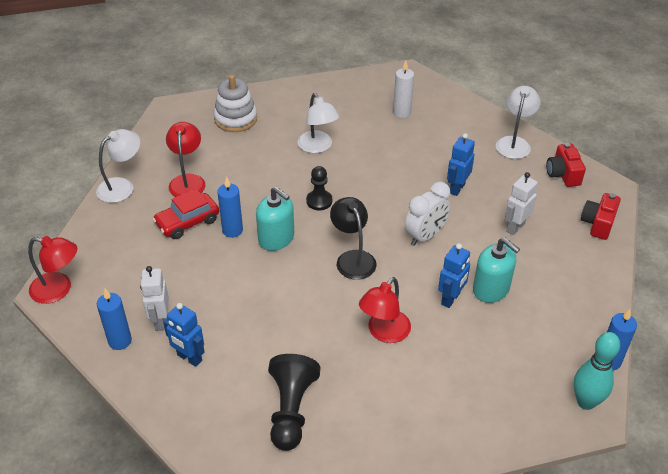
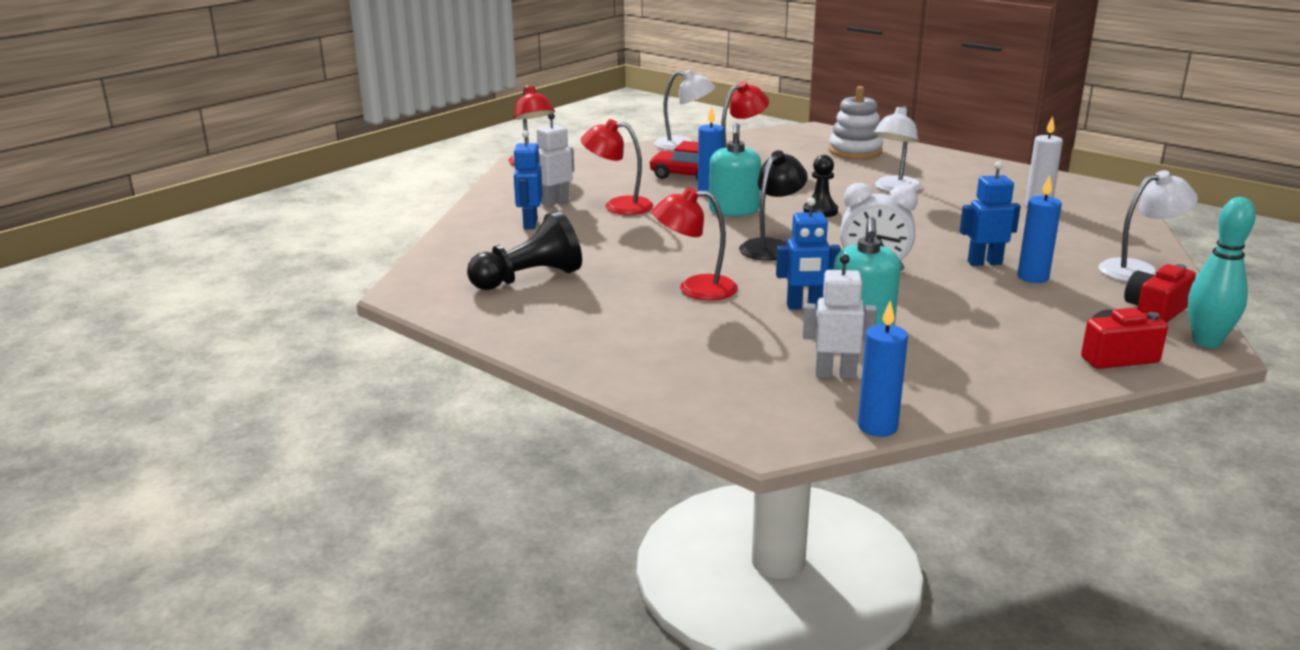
camera: 55 degrees right, 20 degrees down
blue candle [97,288,132,350] -> blue candle moved to [1017,175,1062,283]
white robot [505,172,537,235] -> white robot moved to [803,254,877,379]
turquoise bowling pin [574,332,620,410] -> turquoise bowling pin moved to [1188,197,1256,348]
none -> red lamp [580,119,654,215]

